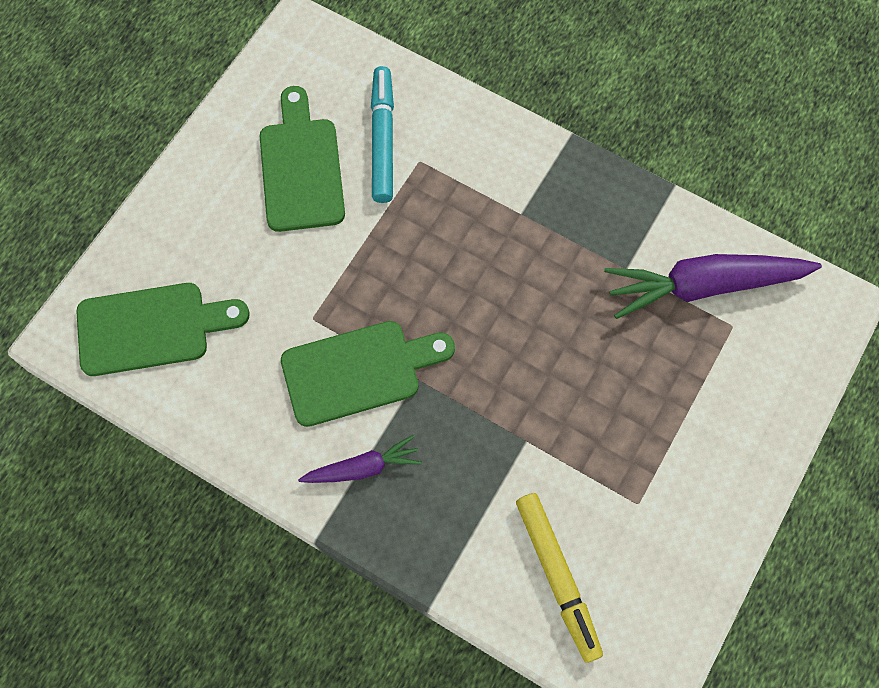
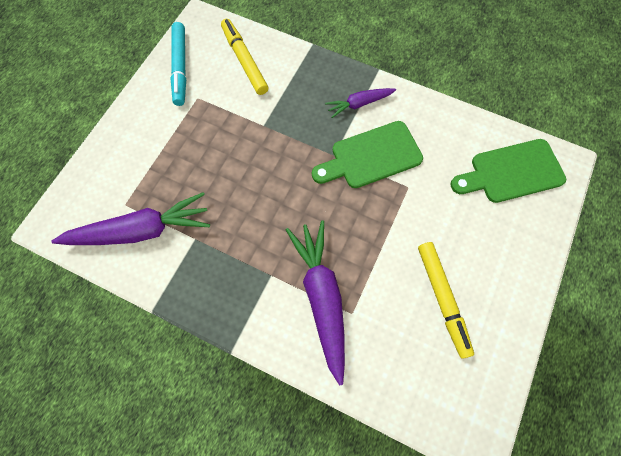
camera: 175 degrees right, 0 degrees up
green cutting board [260,86,345,232] -> yellow marker [418,242,474,359]
turquoise marker [371,66,394,203] -> turquoise marker moved to [170,22,186,106]
none -> purple carrot [286,221,345,386]

